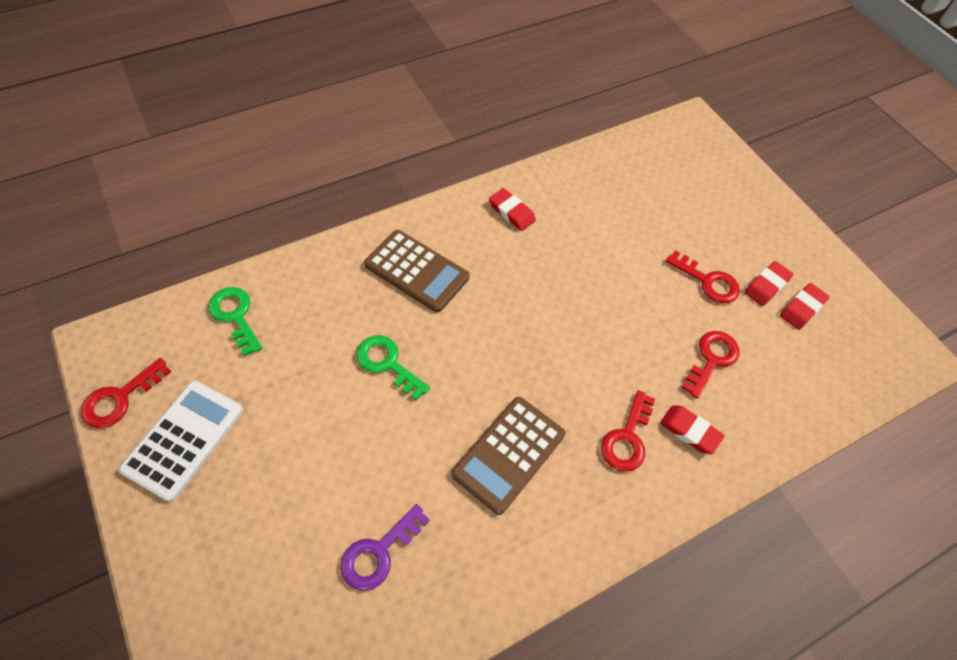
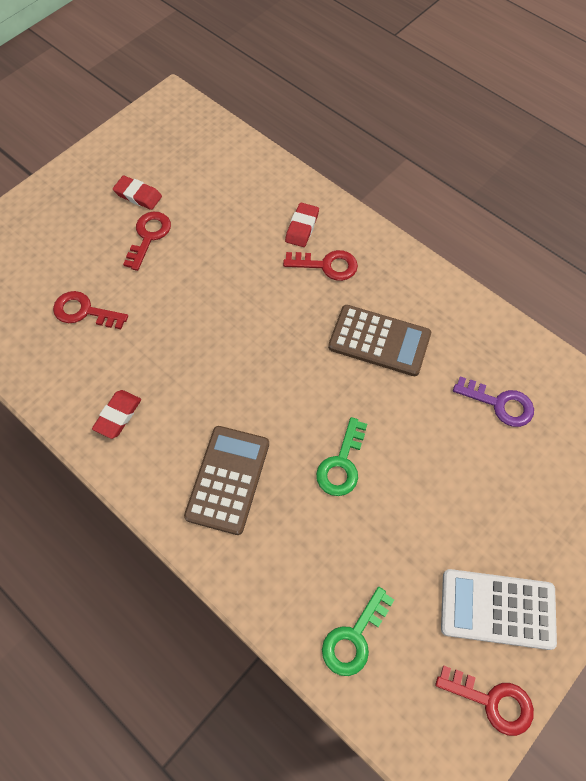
camera: 105 degrees left, 5 degrees up
red key [682,331,739,399] -> red key moved to [53,291,128,329]
red eraser [780,283,830,330] -> none

